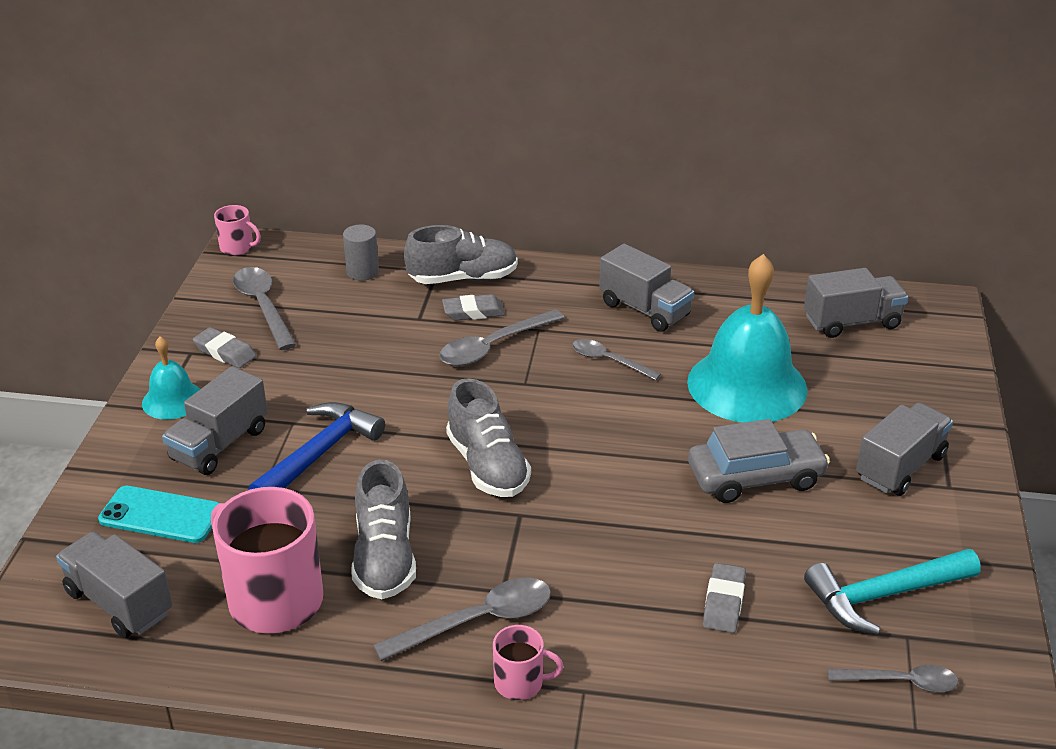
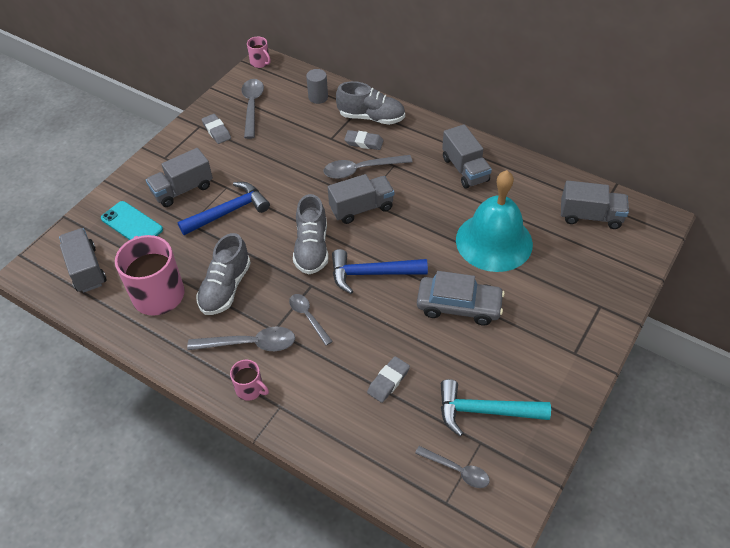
camera: 25 degrees right, 15 degrees up
turquoise bell [142,336,200,420] -> none
grey spoon [572,339,661,380] -> grey spoon moved to [289,294,333,346]
grey truck [856,403,953,496] -> grey truck moved to [328,174,394,224]
none -> blue hammer [332,249,428,294]

